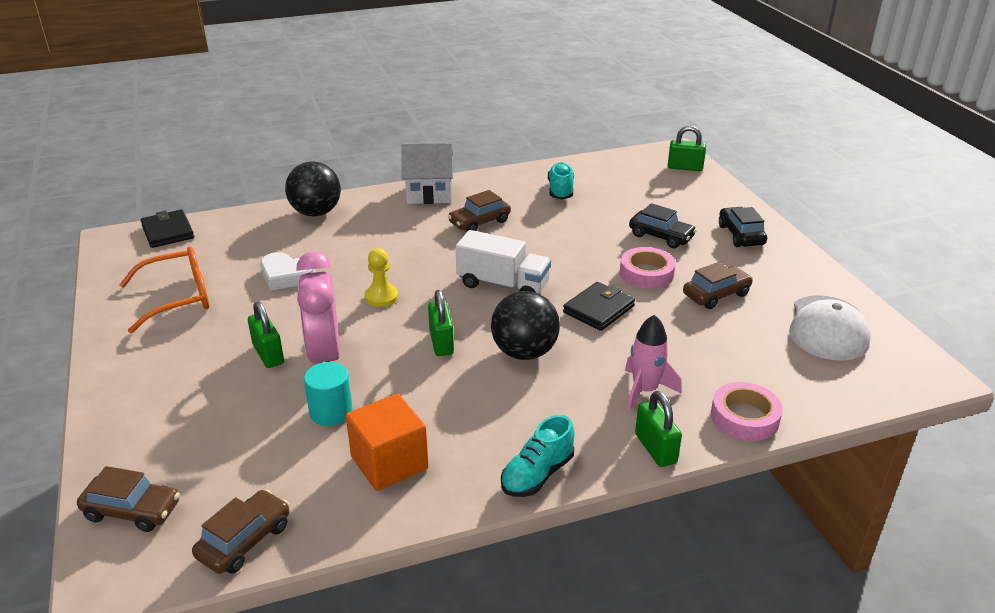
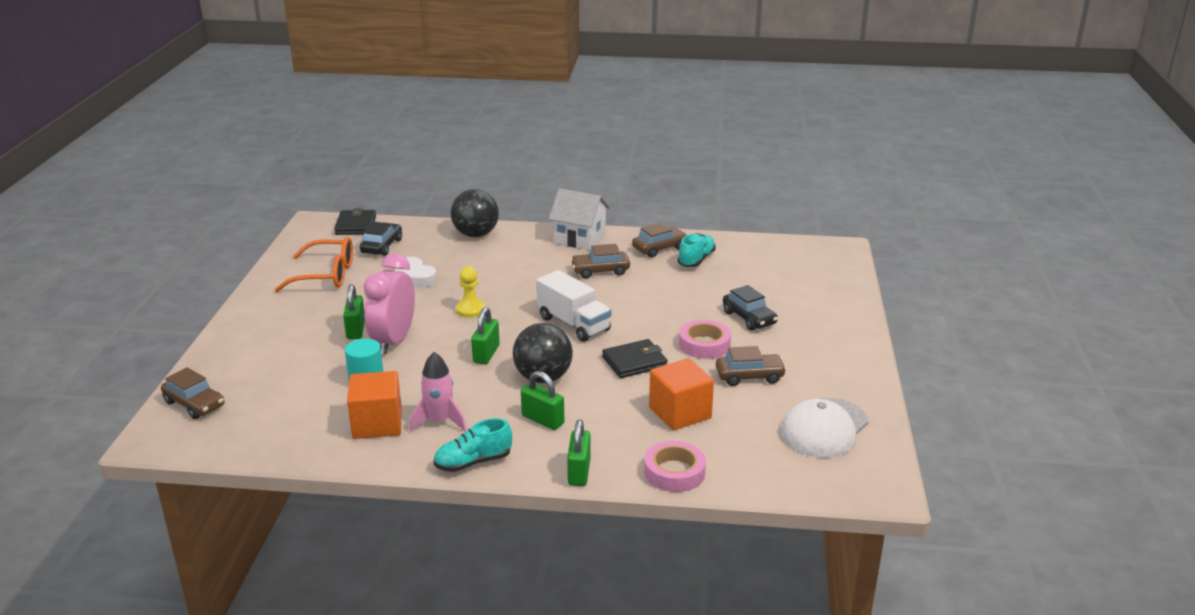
camera: 25 degrees right, 5 degrees down
brown car [192,489,289,574] -> brown car moved to [632,223,688,257]
pink rocket [625,314,681,411] -> pink rocket moved to [410,352,466,432]
green padlock [668,126,706,171] -> green padlock moved to [521,371,564,430]
black car [719,207,767,247] -> black car moved to [360,222,402,256]
none -> orange cube [649,358,714,430]

